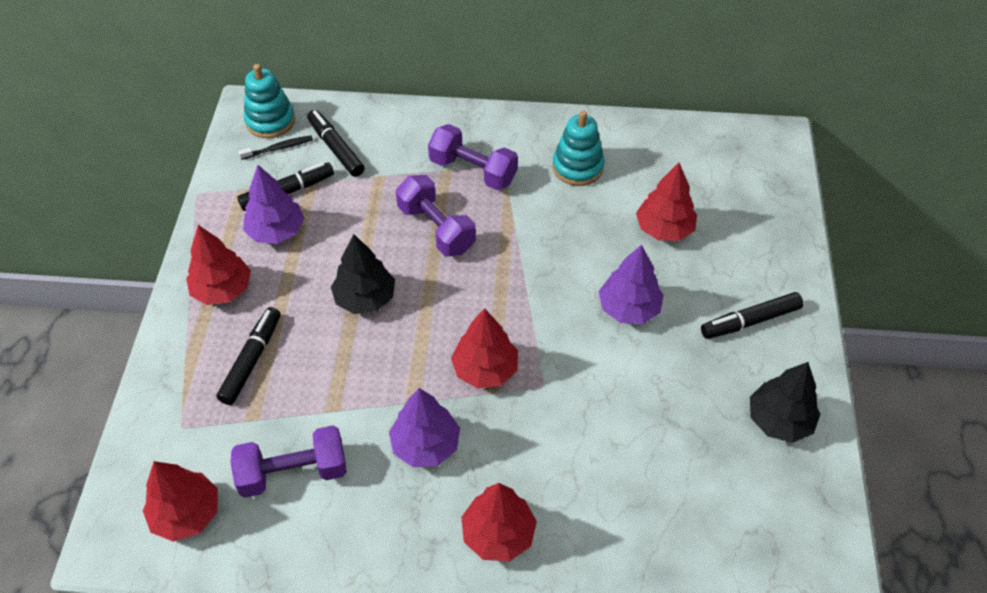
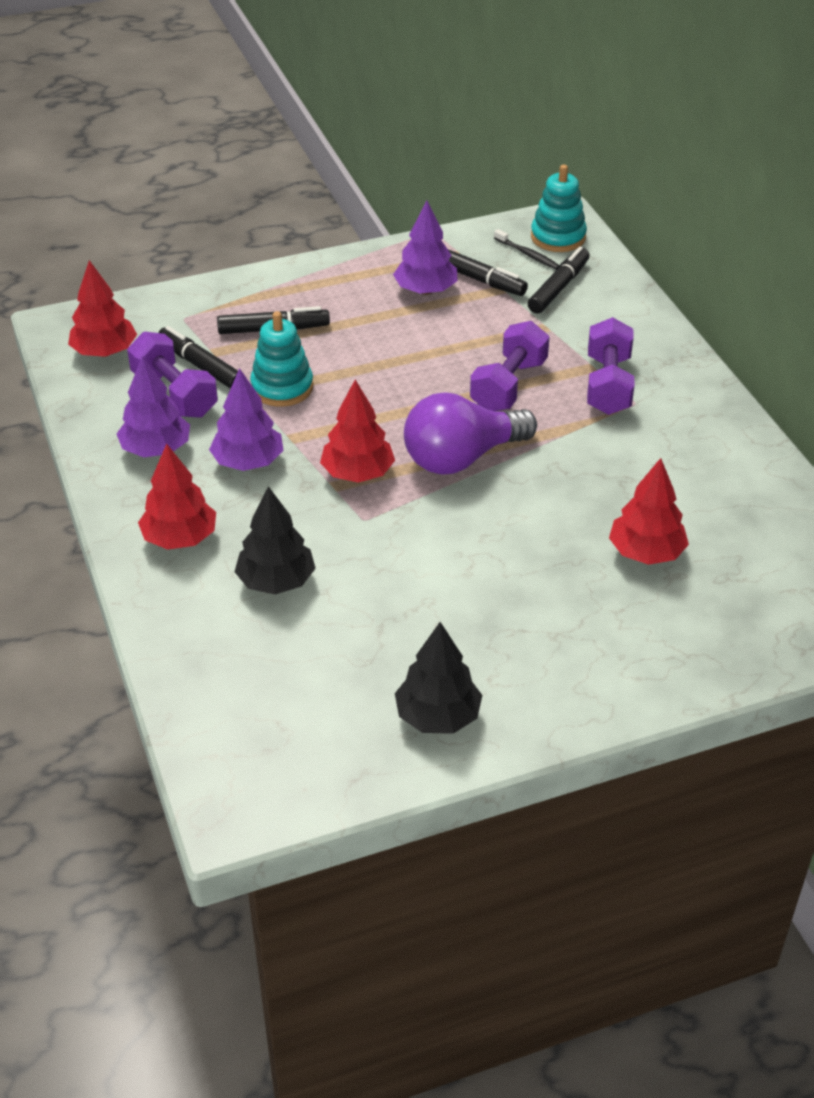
camera: 65 degrees right, 10 degrees down
red tree [186,225,251,305] -> none
black tree [331,234,395,314] -> black tree moved to [234,486,316,594]
turquoise stacking toy [552,111,605,186] -> turquoise stacking toy moved to [250,311,313,407]
purple tree [599,244,664,324] -> purple tree moved to [117,356,190,457]
black marker [701,292,803,339] -> black marker moved to [158,326,238,389]
none -> purple light bulb [404,392,537,475]

